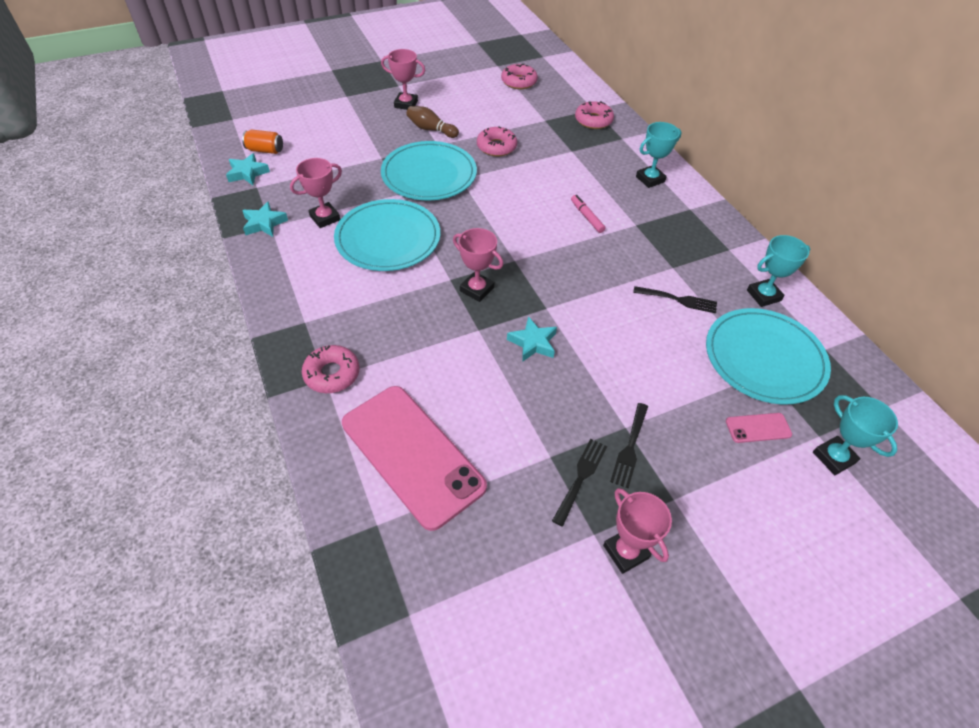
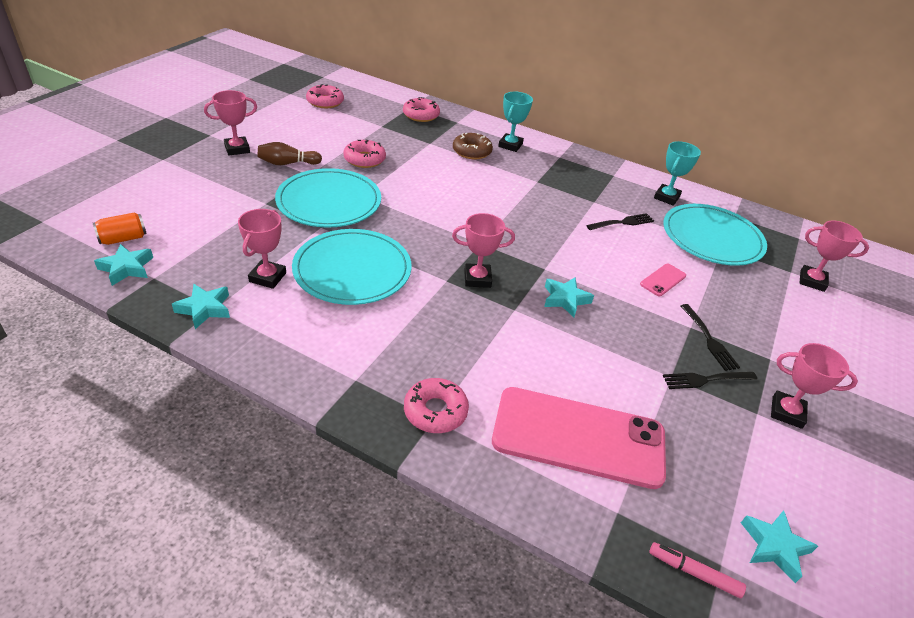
camera: 40 degrees left, 10 degrees down
black fork [552,439,607,526] -> black fork turned 90 degrees counterclockwise [663,372,757,389]
pink marker [571,195,606,233] -> pink marker moved to [650,542,746,598]
pink phone [726,413,792,443] -> pink phone moved to [640,264,686,296]
turquoise trophy [813,395,898,475] -> pink trophy [800,221,869,292]
none -> brown donut [453,133,493,159]
none -> turquoise star [741,510,818,583]

